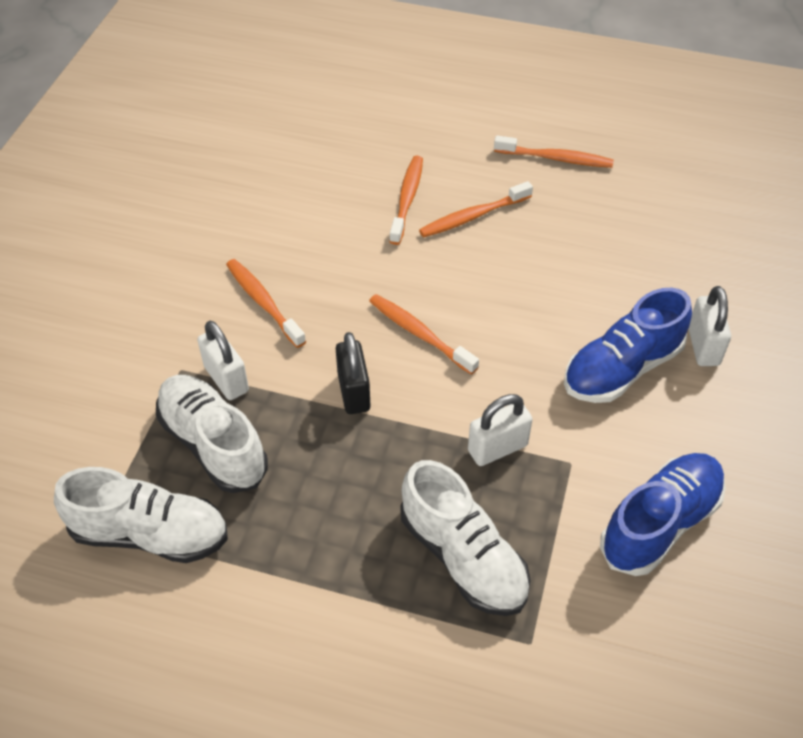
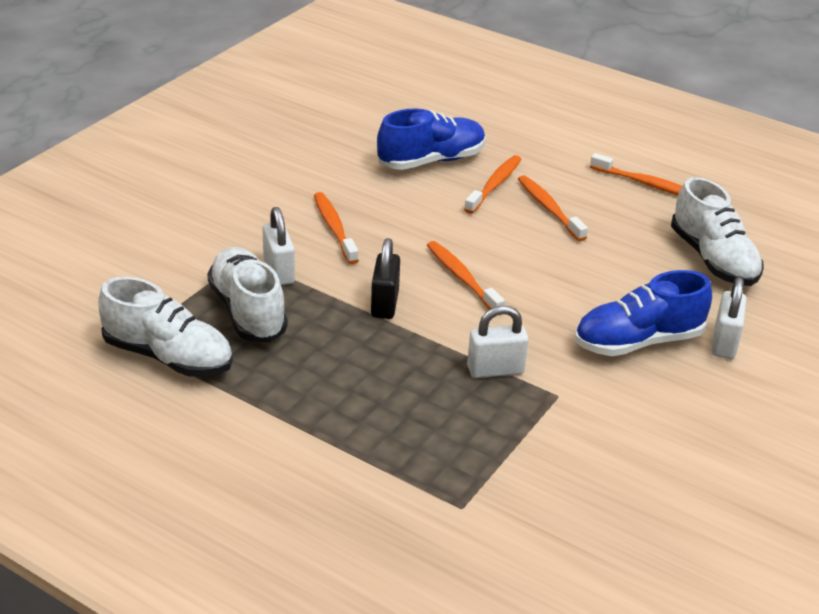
camera: 15 degrees right, 15 degrees down
white shoe [401,460,530,616] -> white shoe moved to [671,177,764,286]
orange toothbrush [419,181,533,237] -> orange toothbrush turned 75 degrees clockwise [518,175,588,241]
blue shoe [600,453,726,576] -> blue shoe moved to [377,108,486,170]

